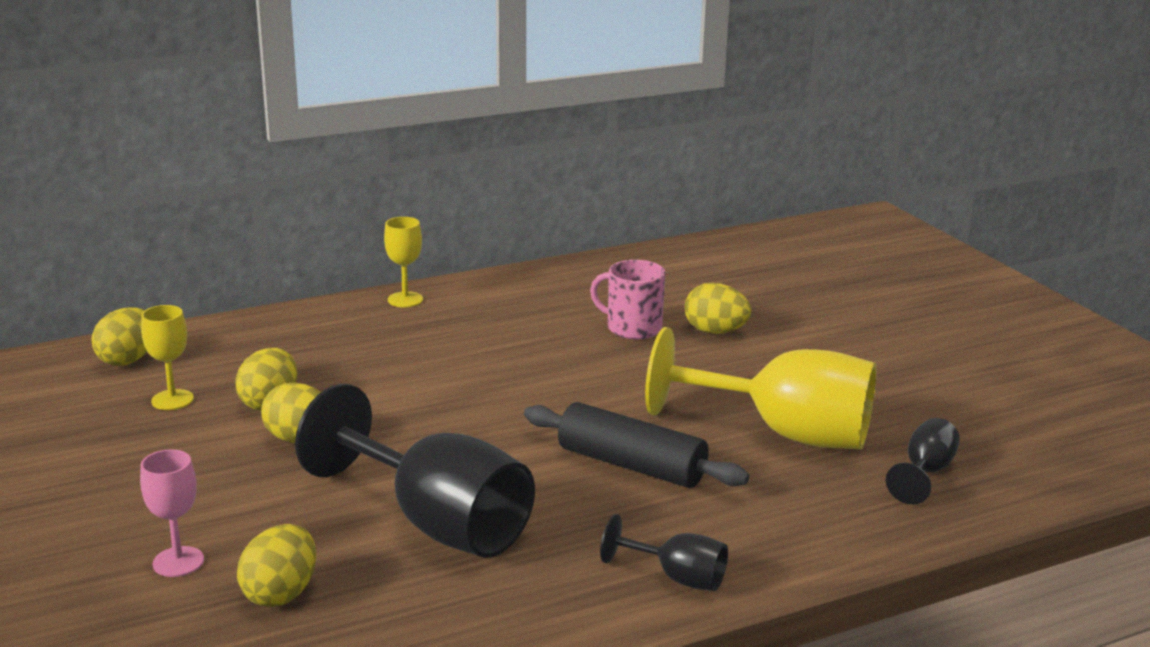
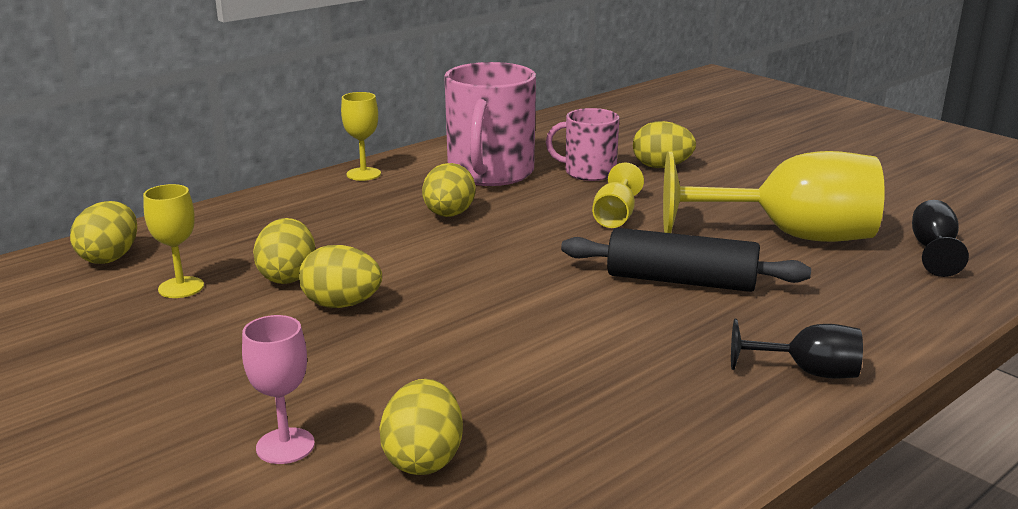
camera: 15 degrees left, 0 degrees up
black goblet [295,384,535,558] -> none
none -> yellow egg [422,163,475,217]
none -> pink mug [444,62,536,186]
none -> yellow goblet [592,163,644,228]

